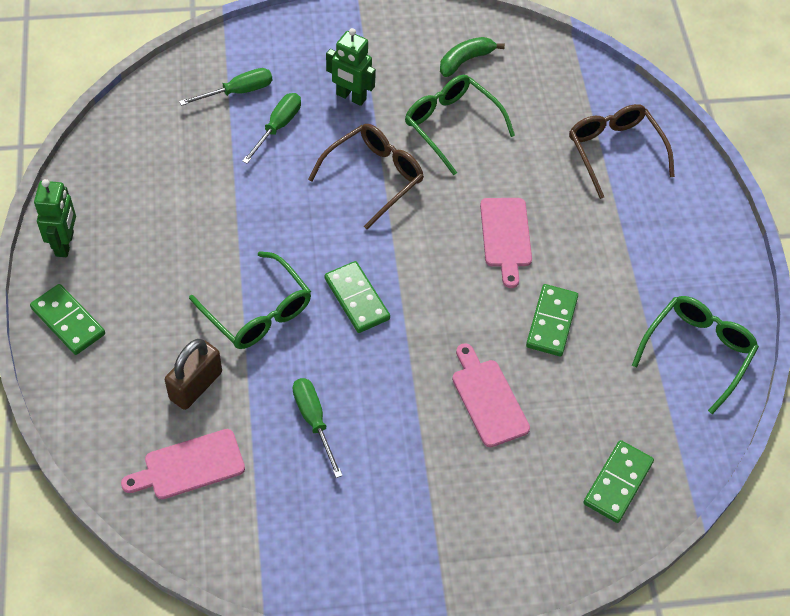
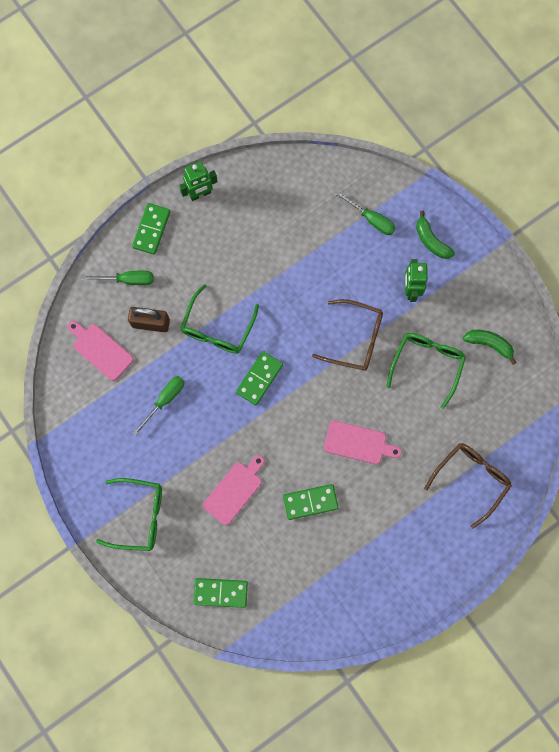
camera: 65 degrees right, 20 degrees up
green screwdriver [242,93,301,164] -> green screwdriver moved to [82,271,154,285]
pink cutting board [480,198,532,288] -> pink cutting board turned 135 degrees counterclockwise [324,421,401,464]
green glasses [632,296,759,414] -> green glasses moved to [96,478,162,551]
none -> green banana [416,211,455,259]

